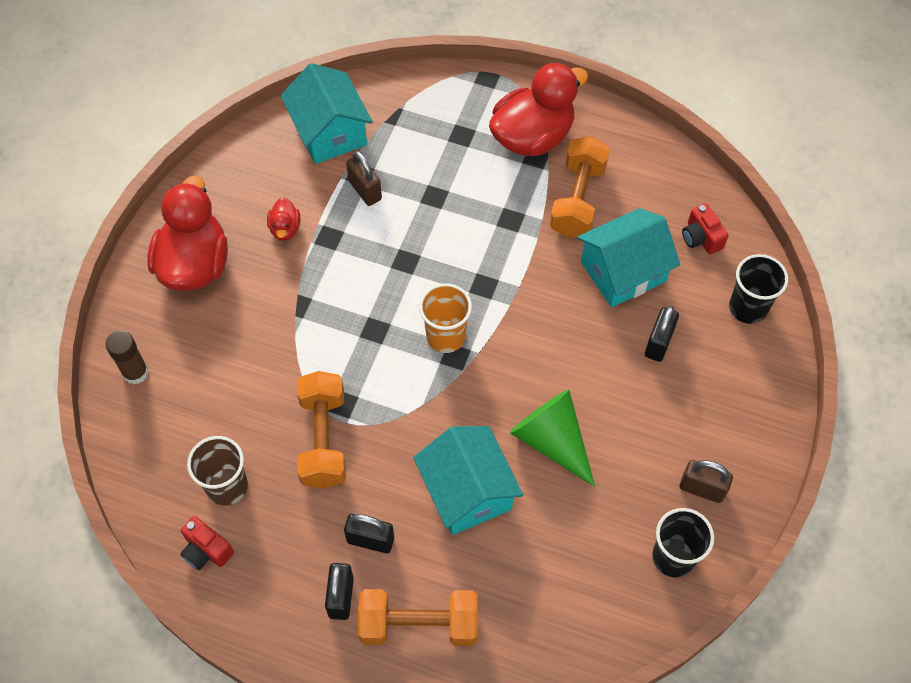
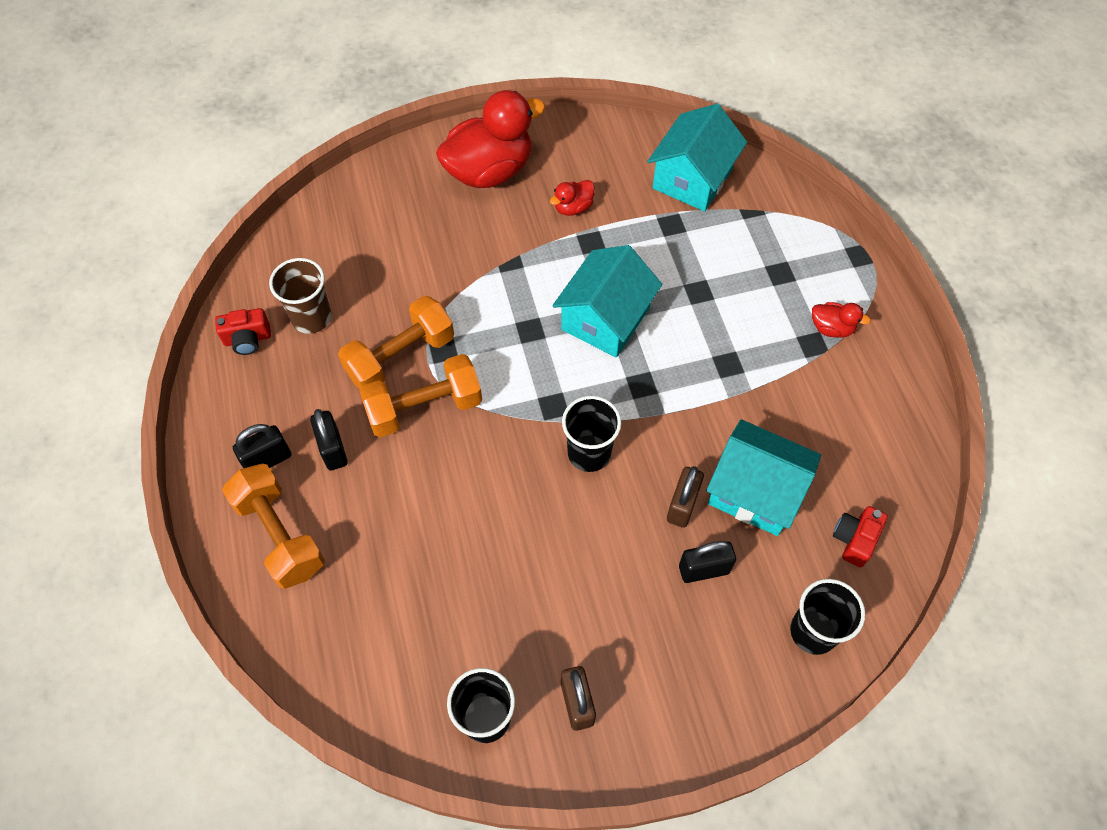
camera: 55 degrees right, 0 degrees up
brown glue stick [106,330,148,384] -> none
red camera [180,516,234,570] -> red camera turned 105 degrees counterclockwise [215,308,271,355]
brown padlock [346,151,382,206] -> brown padlock moved to [667,466,704,528]
turquoise house [413,426,523,535] -> turquoise house moved to [552,245,662,358]
orange cup [419,283,472,353] -> none
red duck [489,62,588,156] -> red duck [812,302,871,338], size x0.45
green cone [510,389,595,487] -> none
orange dumbbell [550,136,610,238] -> orange dumbbell moved to [360,354,482,437]
none -> black cup [562,396,621,472]

